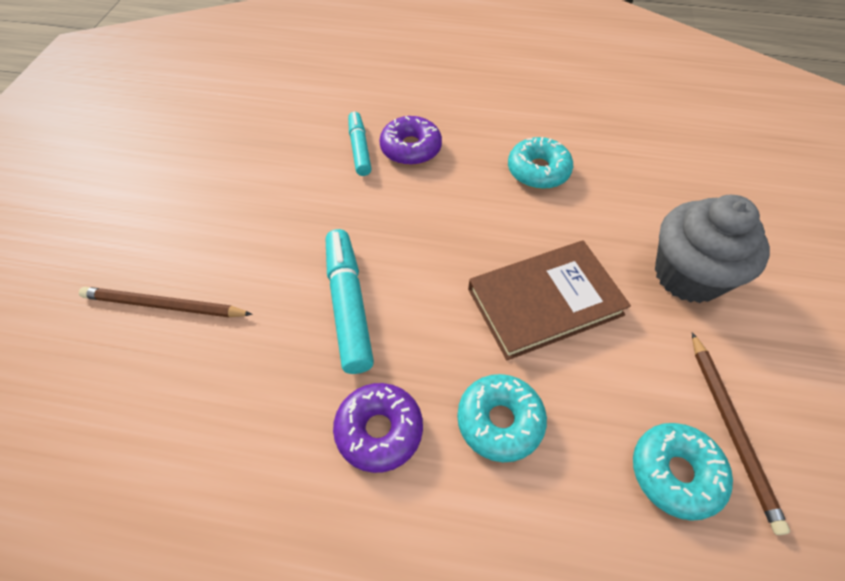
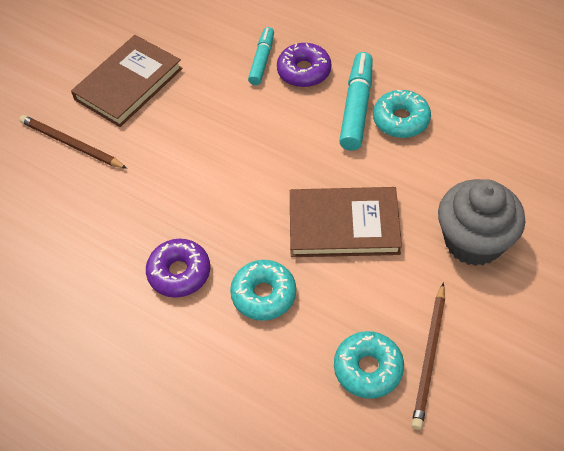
camera: 25 degrees right, 0 degrees up
turquoise marker [326,229,374,374] -> turquoise marker moved to [339,52,373,151]
none -> brown book [71,35,183,127]

